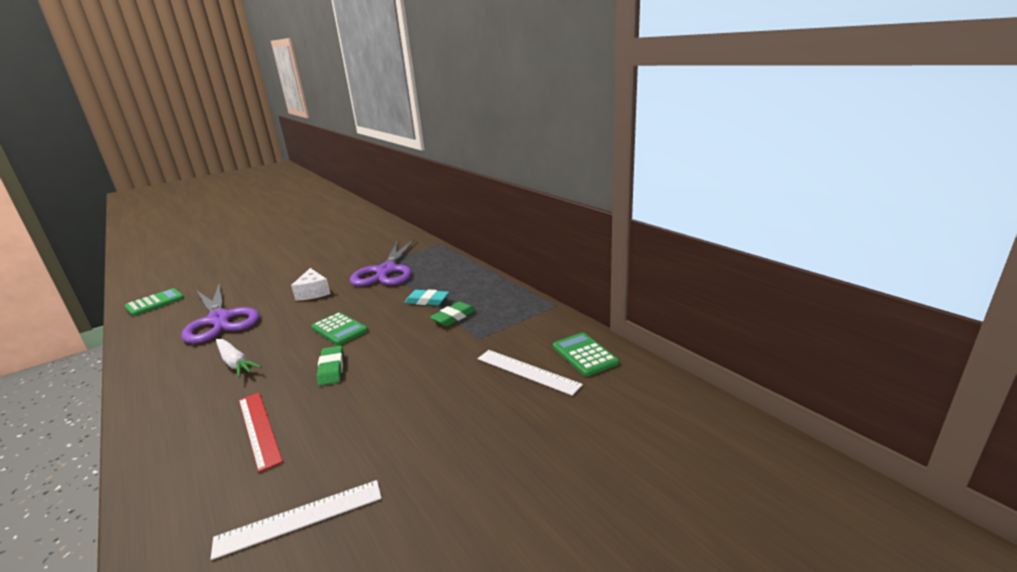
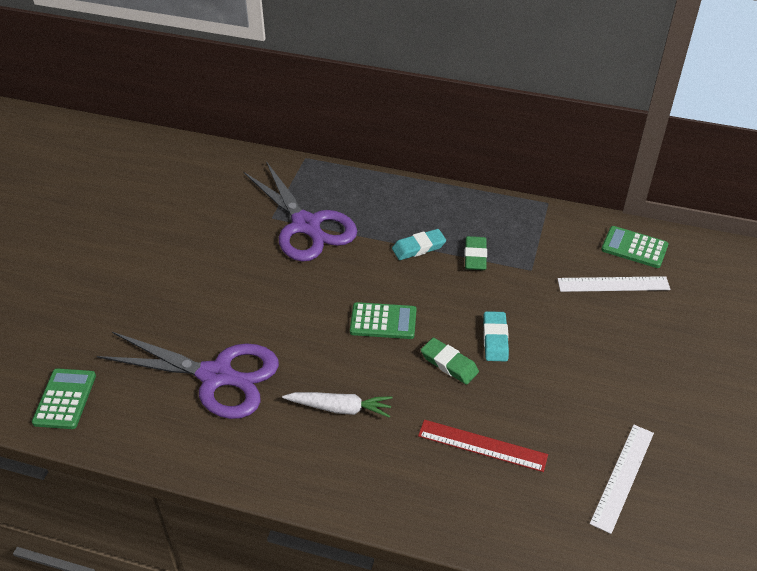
camera: 40 degrees left, 20 degrees up
white cheese [291,268,331,301] -> none
none -> turquoise eraser [483,311,509,362]

